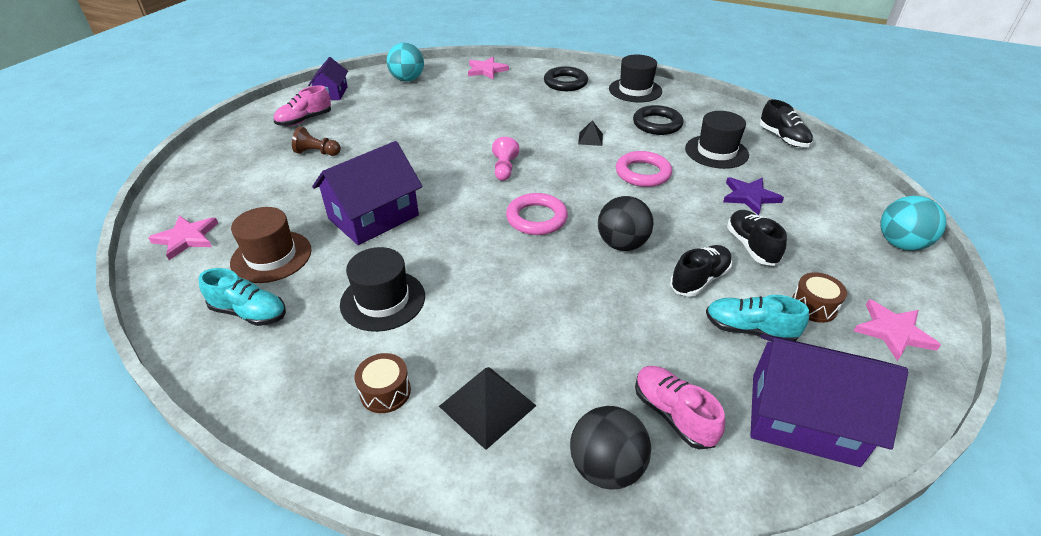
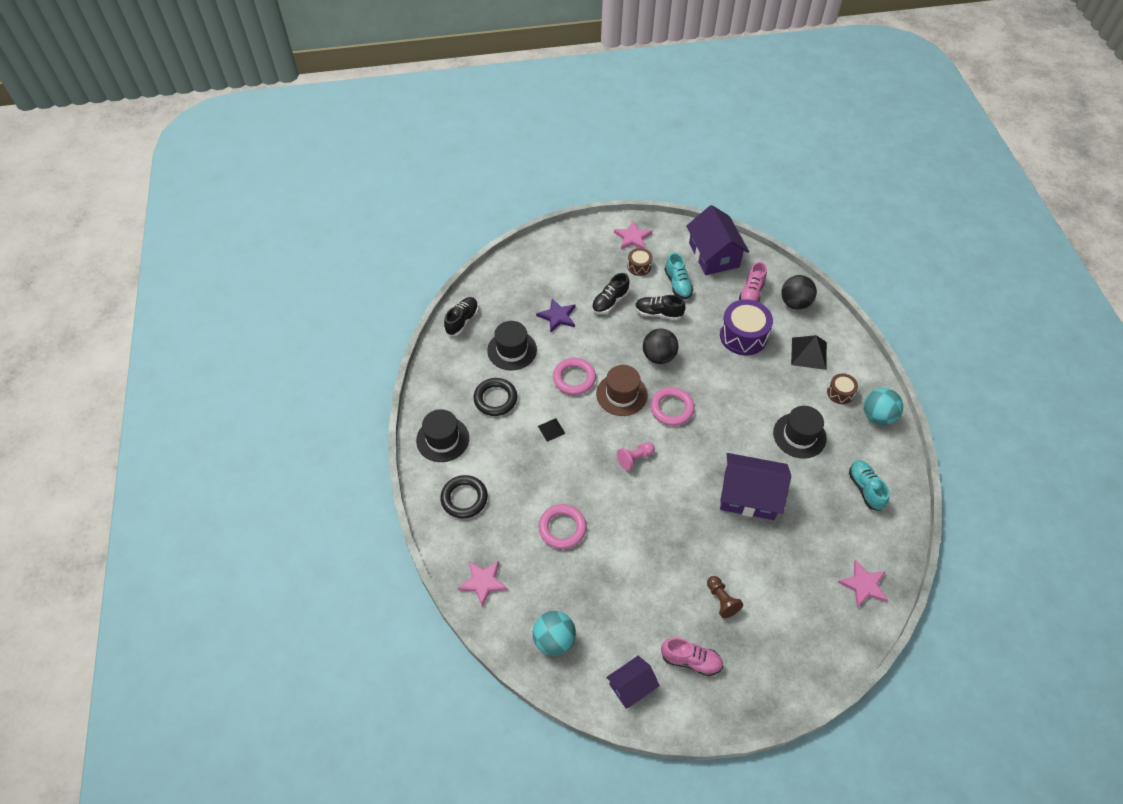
camera: 125 degrees left, 15 degrees up
brown hat [230,207,312,283] -> brown hat moved to [596,365,648,416]
turquoise ball [880,196,946,251] -> turquoise ball moved to [864,388,903,425]
none -> pink ring [538,504,587,549]
none -> purple drum [720,299,773,355]

